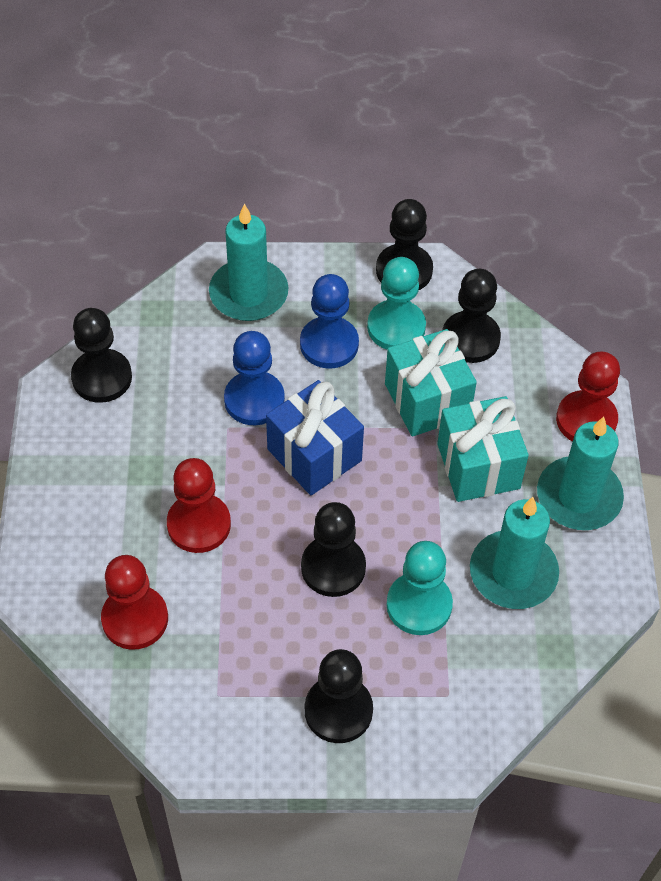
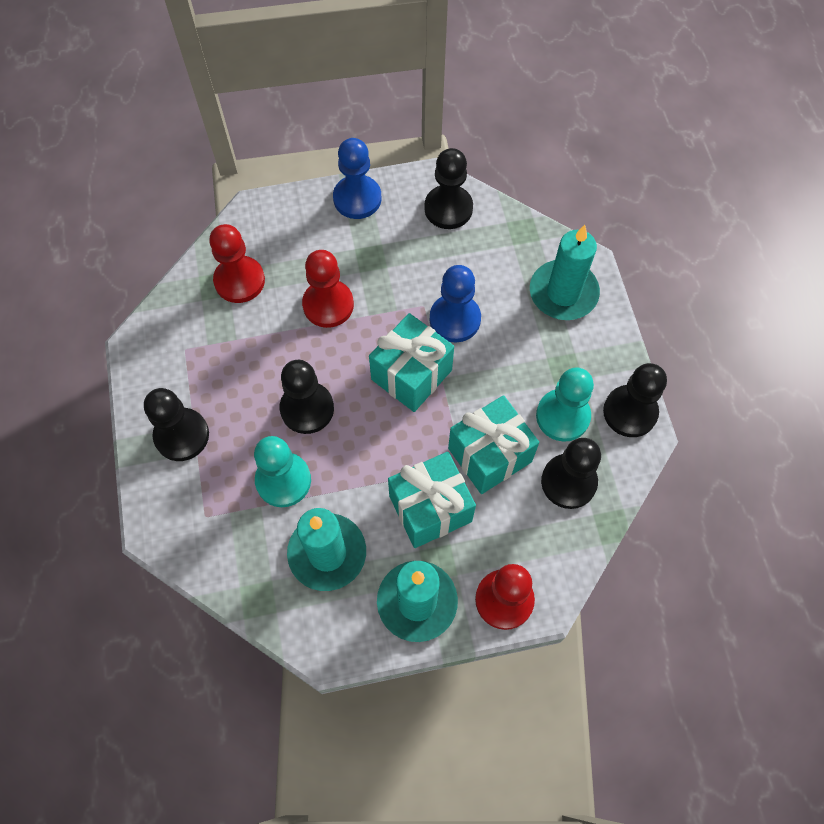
camera: 80 degrees right, 10 degrees up
blue gift [266,380,364,495] -> turquoise gift [369,313,454,412]
blue pawn [300,274,359,369] -> blue pawn moved to [333,138,381,219]

